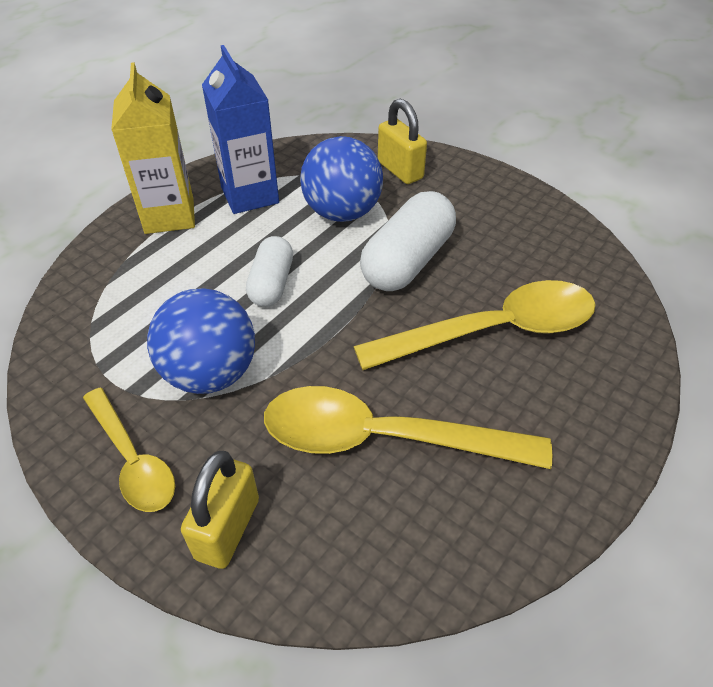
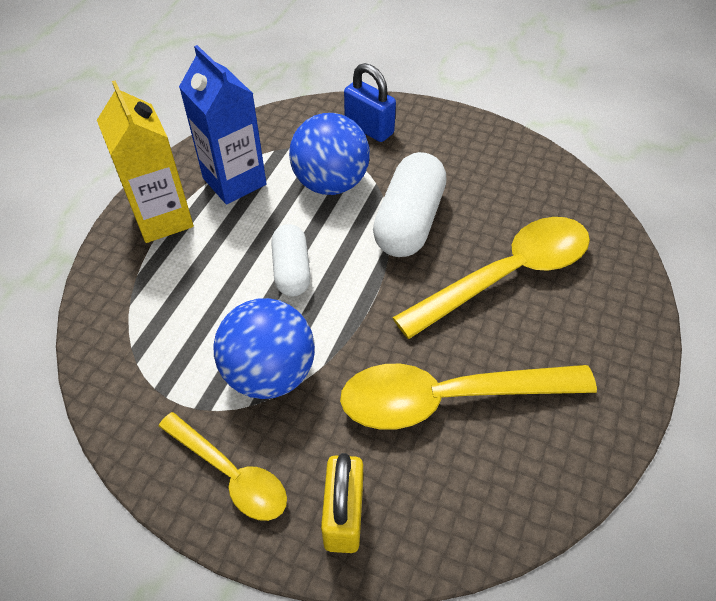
camera: 15 degrees left, 5 degrees up
yellow padlock [378,98,427,184] -> blue padlock [344,63,396,142]

